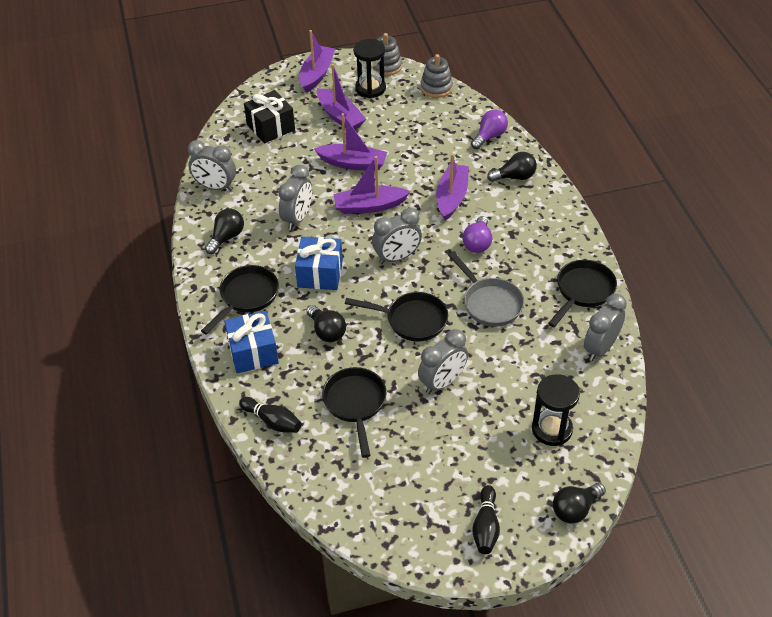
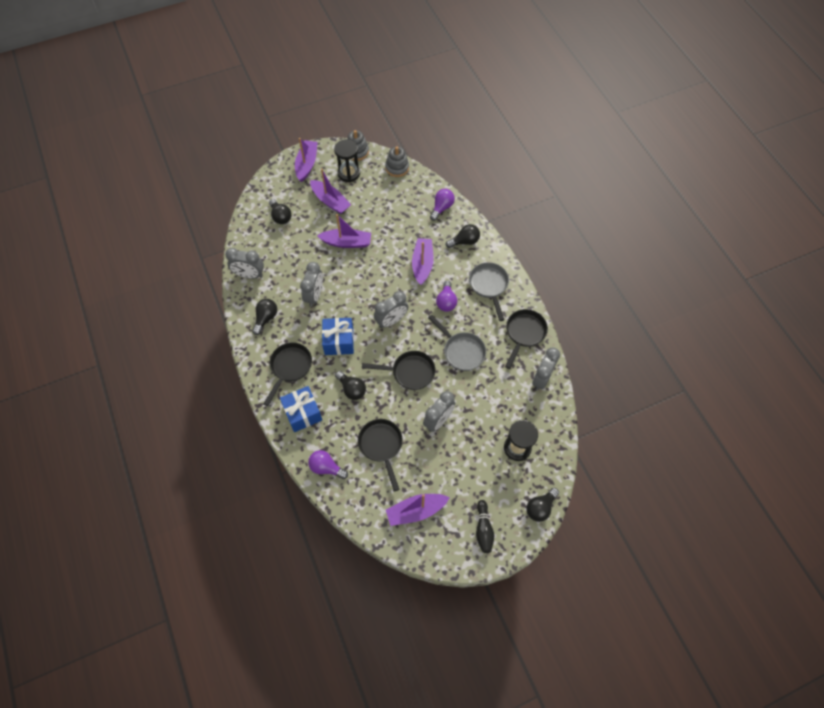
camera: 10 degrees left, 15 degrees up
black bowling pin [239,397,301,433] -> purple light bulb [308,450,348,479]
black gift [244,90,295,143] -> black light bulb [269,199,292,224]
purple boat [333,156,411,214] -> purple boat moved to [386,494,450,526]
none -> grey pan [469,262,509,321]

